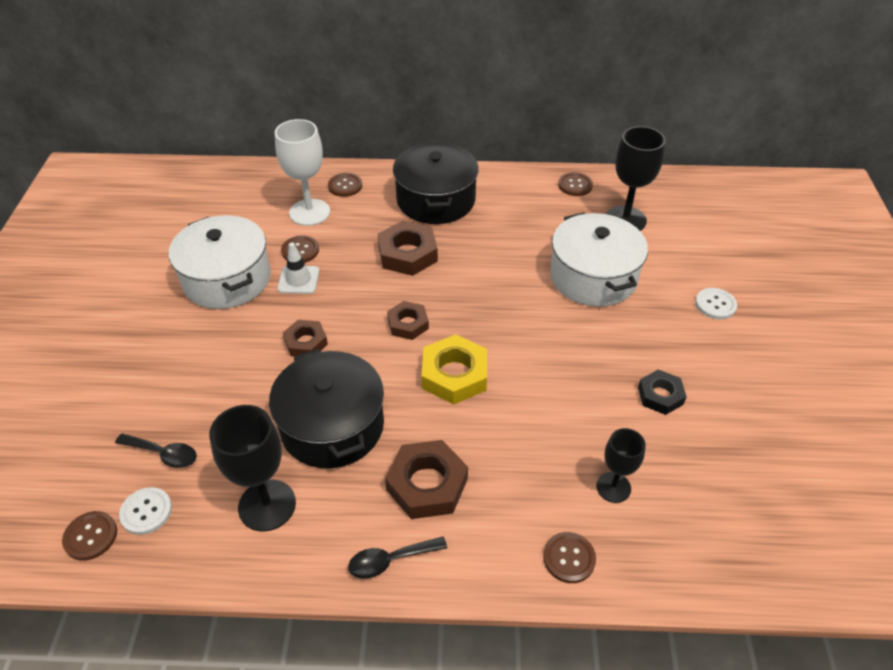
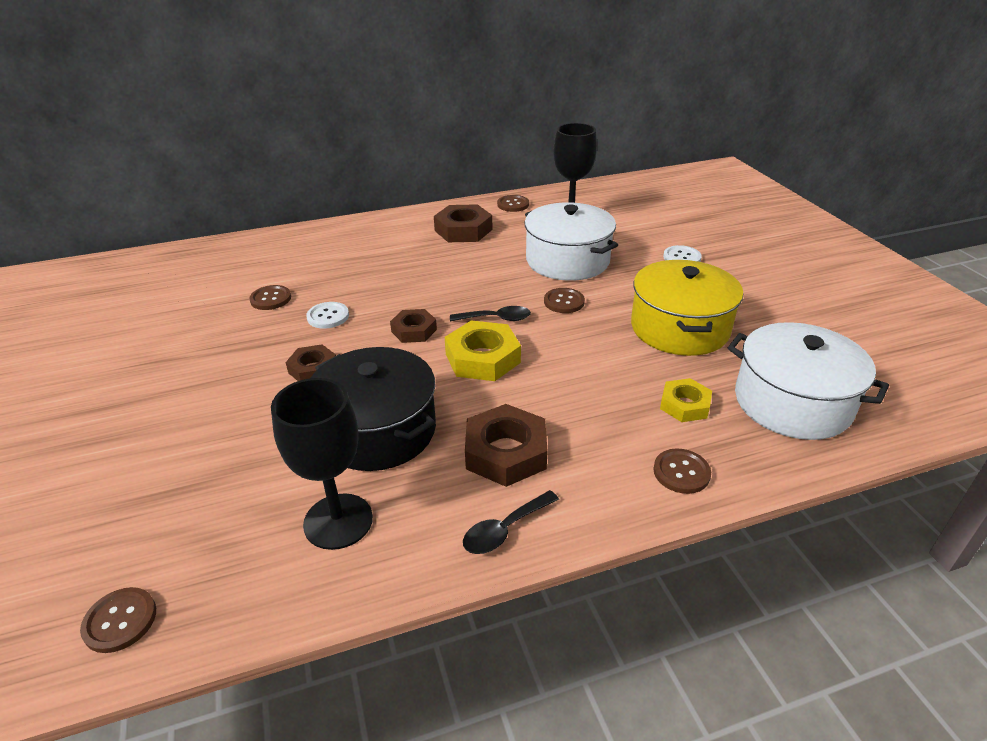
camera: 20 degrees left, 10 degrees down
black spoon [115,433,197,468] -> black spoon moved to [450,306,531,321]
white button [119,487,172,535] -> white button moved to [306,302,349,329]
white pot [169,215,271,309] -> white pot moved to [728,322,889,440]
white goblet [275,119,330,226] -> none
white traffic cone [277,242,319,294] -> none
brown button [328,173,362,197] -> brown button moved to [544,288,585,313]
brown nut [378,221,438,276] -> brown nut moved to [434,204,492,242]
black pot [393,142,479,224] -> none
black goblet [596,428,646,503] -> yellow nut [660,378,712,422]
black nut [638,370,687,415] -> yellow pot [631,260,743,356]

